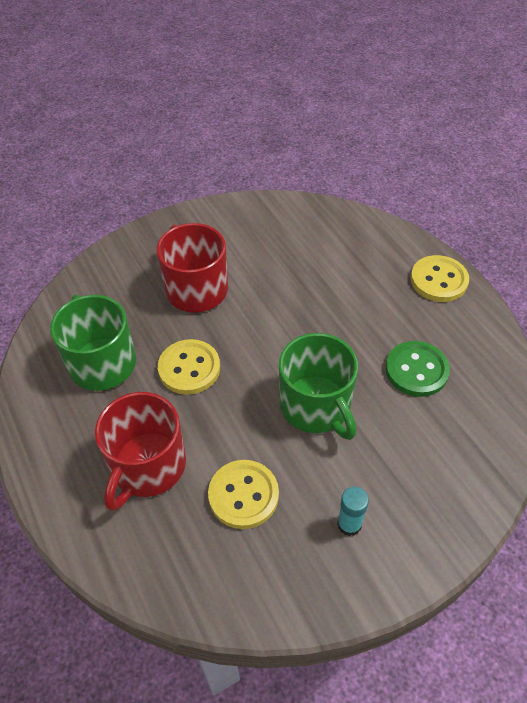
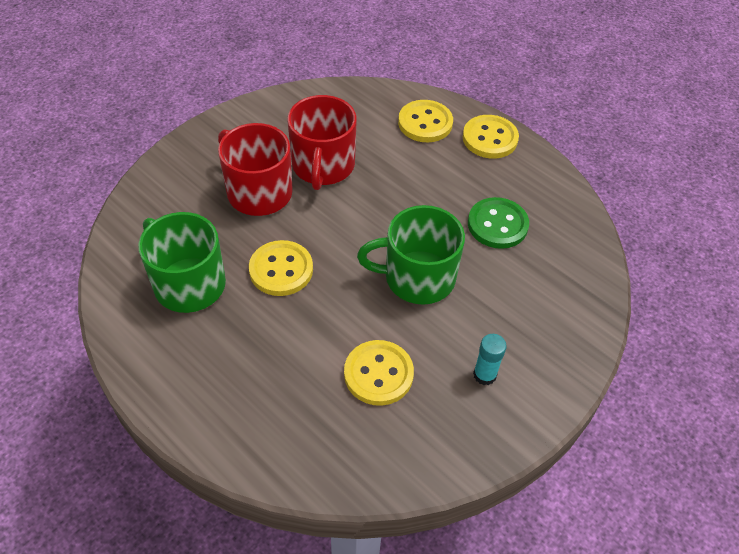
camera: 20 degrees left, 0 degrees up
red mug [95,392,186,511] -> red mug moved to [288,95,357,190]
green mug [279,333,358,440] -> green mug turned 135 degrees clockwise [357,205,465,305]
none -> yellow button [398,100,453,142]

